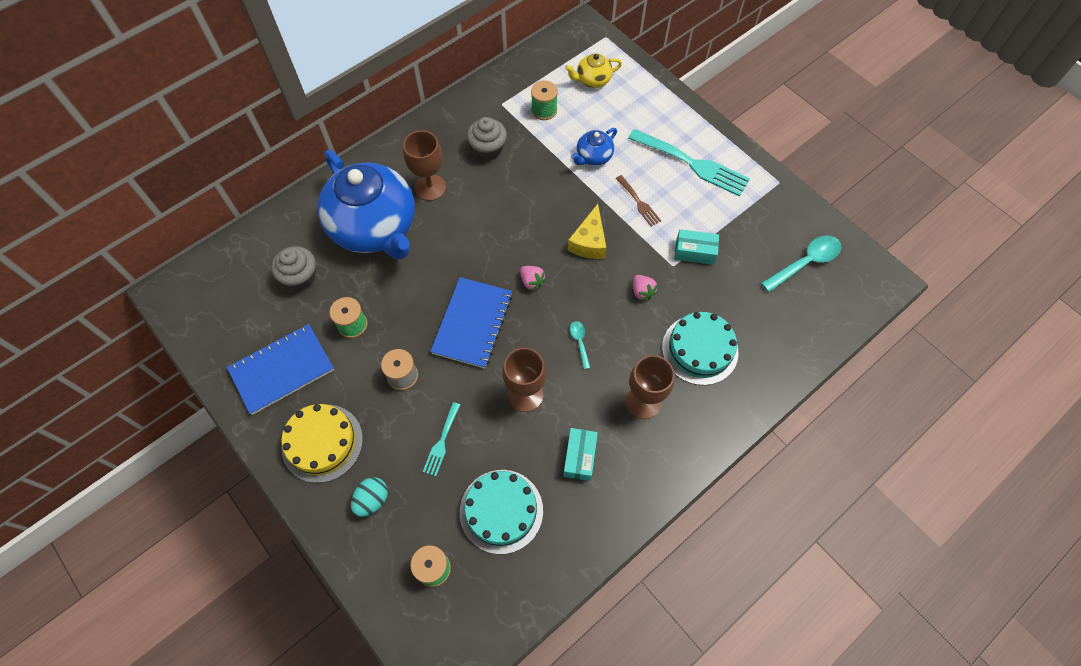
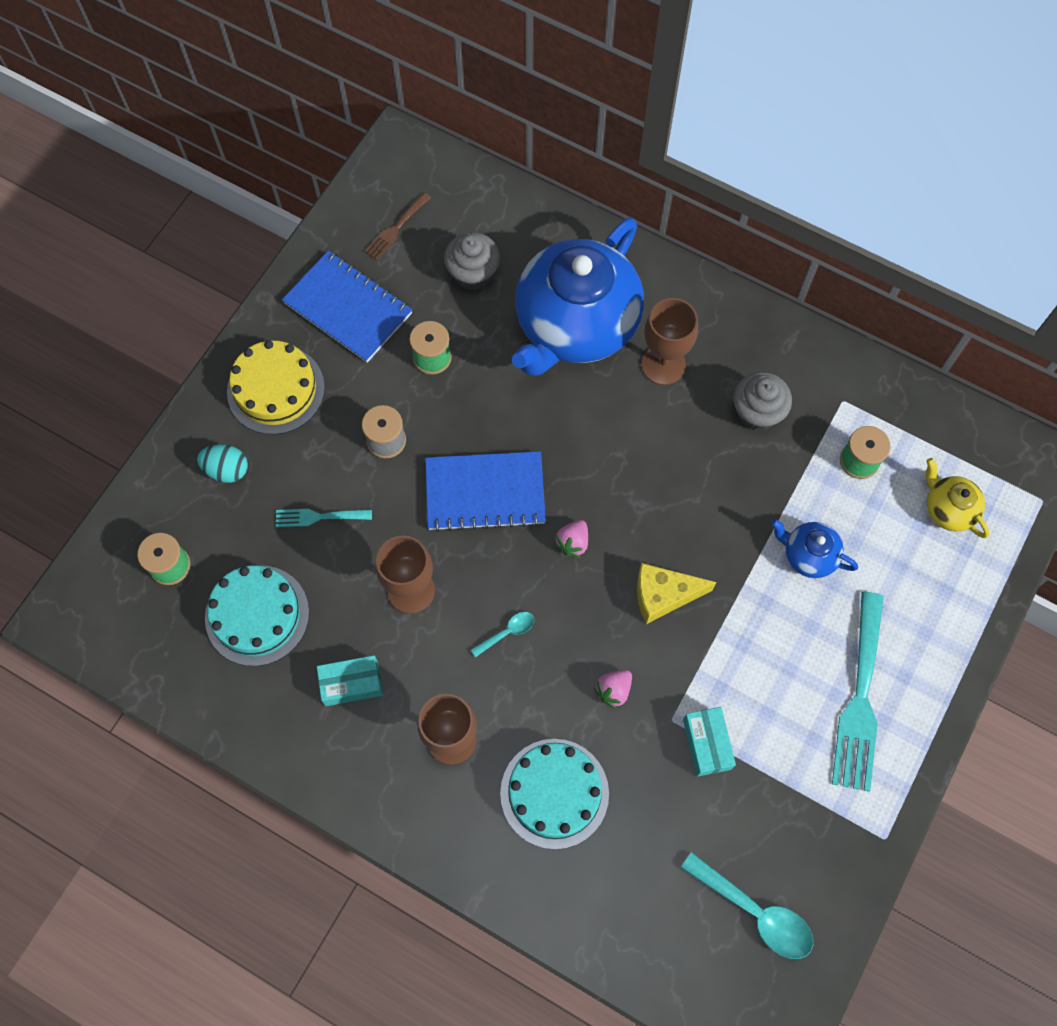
camera: 70 degrees right, 5 degrees up
brown fork [616,175,661,227] -> brown fork moved to [364,192,431,260]

